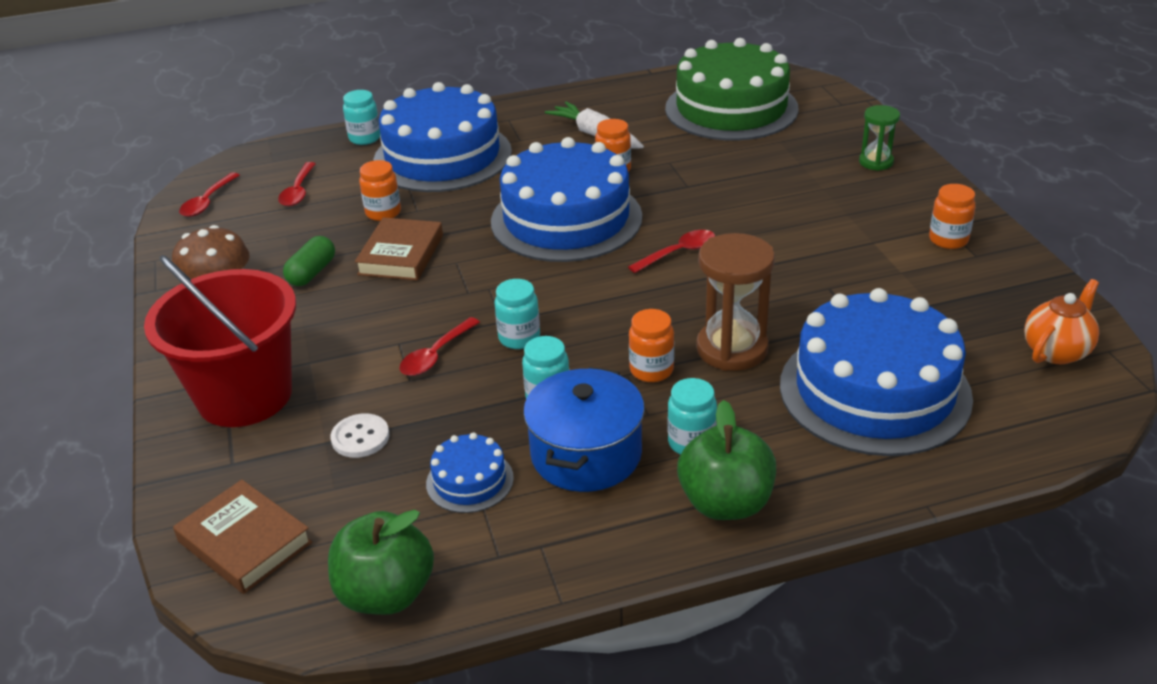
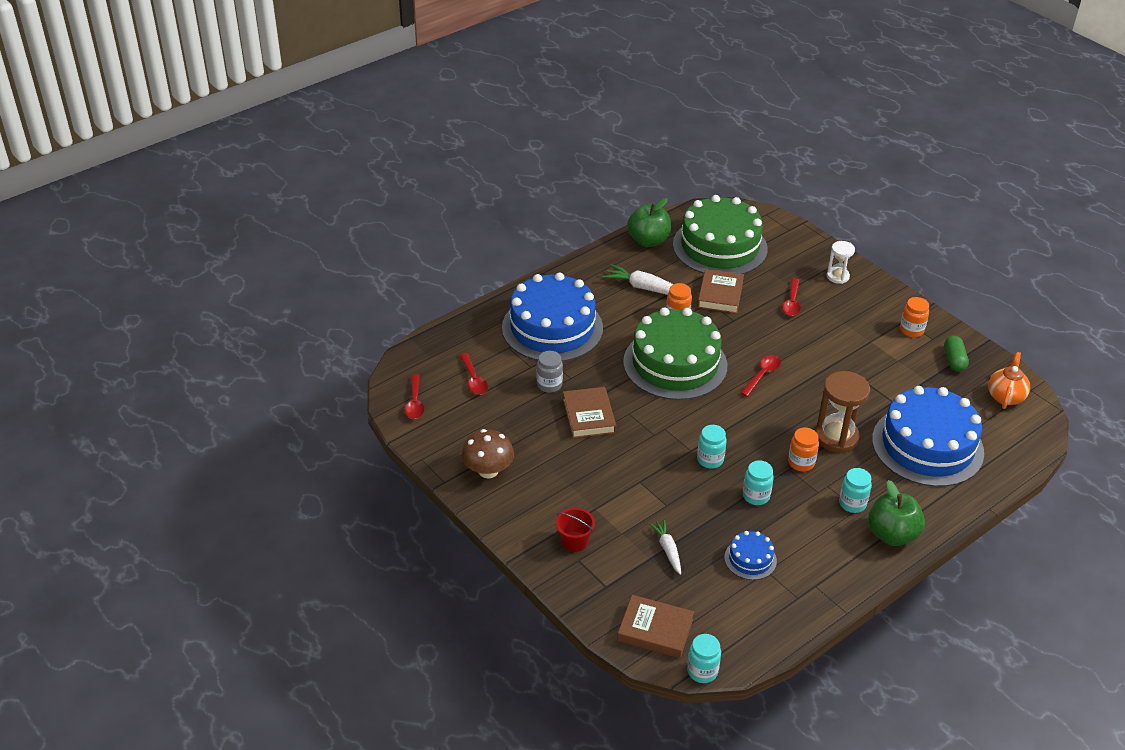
camera: 25 degrees left, 5 degrees up
red bucket [144,255,296,427] -> red bucket [556,508,595,552], size x0.43
green capsule [283,236,335,286] -> green capsule moved to [944,336,969,372]
green apple [328,510,434,615] -> green apple moved to [627,198,671,247]
white button [331,413,389,458] -> white carrot [649,519,681,575]
turquoise jar [343,90,380,145] -> turquoise jar moved to [687,634,721,683]
orange jar [359,160,401,221] -> grey jar [537,351,563,393]
red spoon [399,317,480,376] -> red spoon moved to [783,278,801,316]
blue cake [491,137,642,262] -> green cake [623,307,727,400]
blue pot [523,367,645,492] -> none
green hourglass [859,105,900,171] -> white hourglass [827,241,855,284]
none -> brown book [697,269,744,314]

